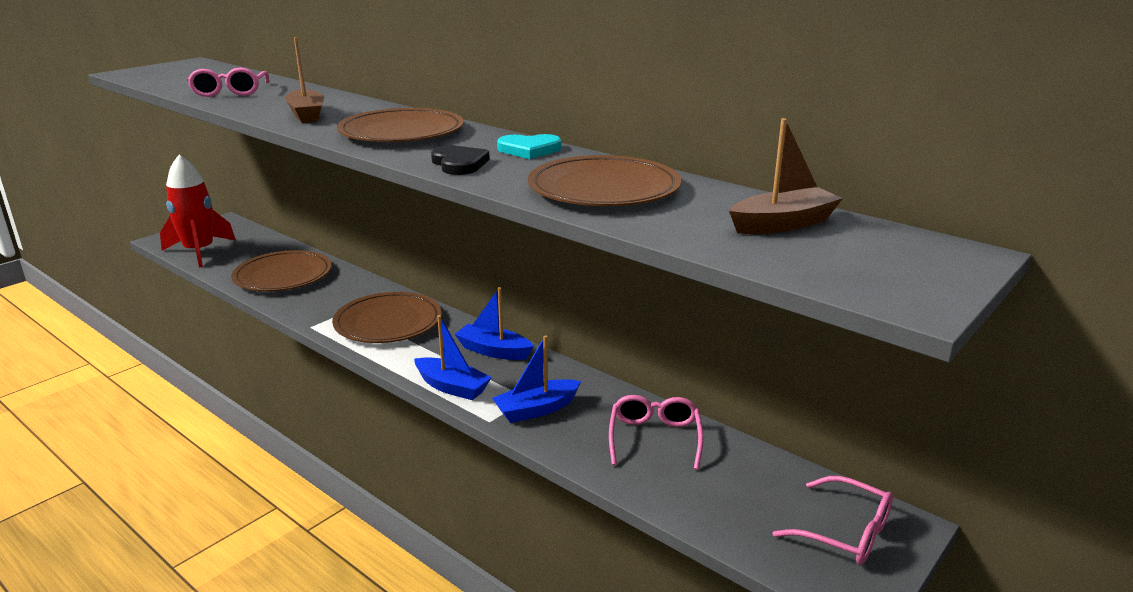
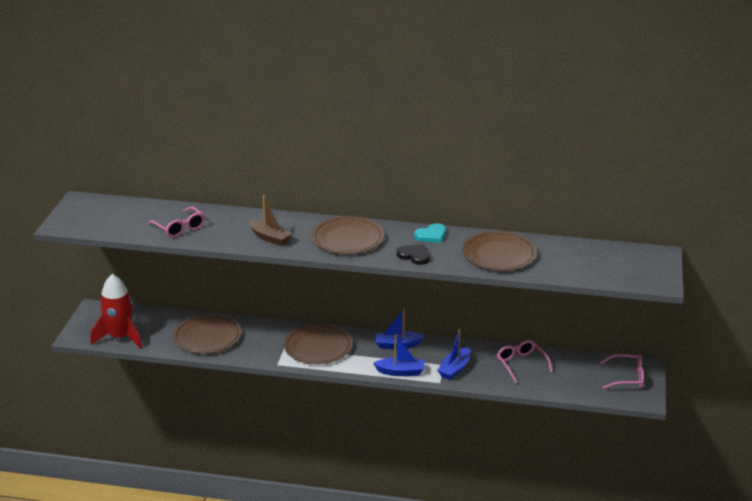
camera: 30 degrees left, 5 degrees up
brown boat [729,118,843,234] -> none

